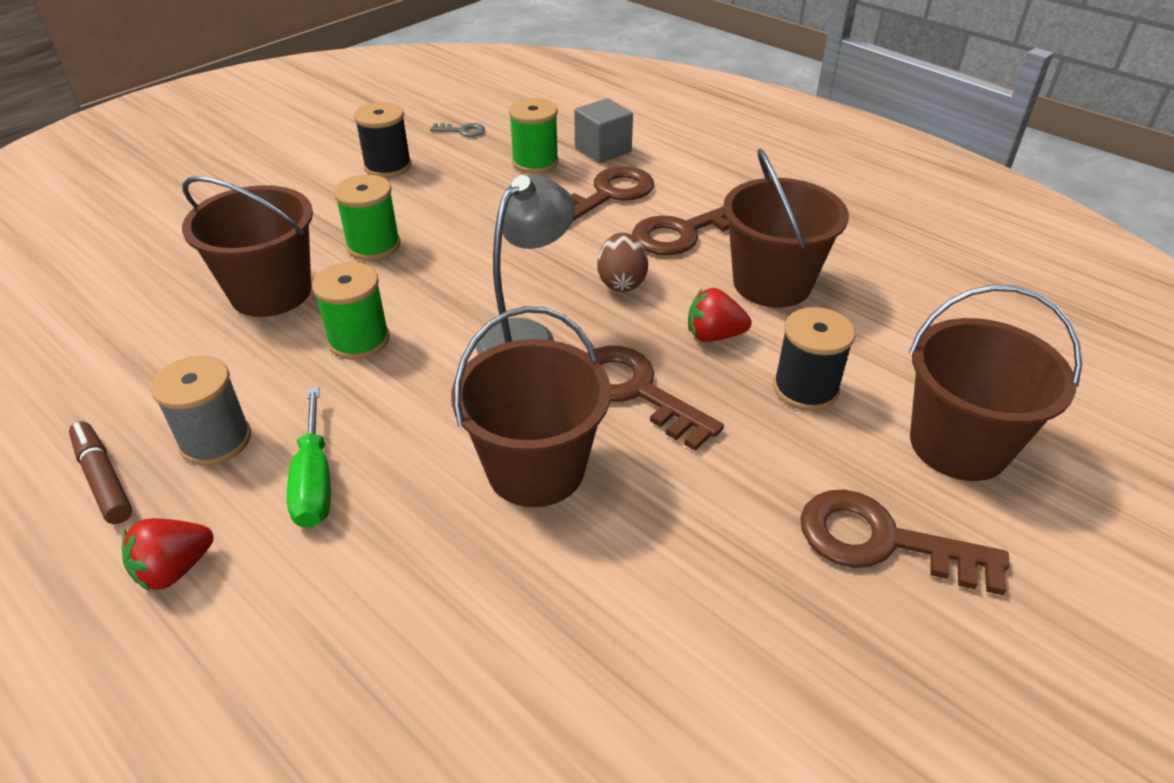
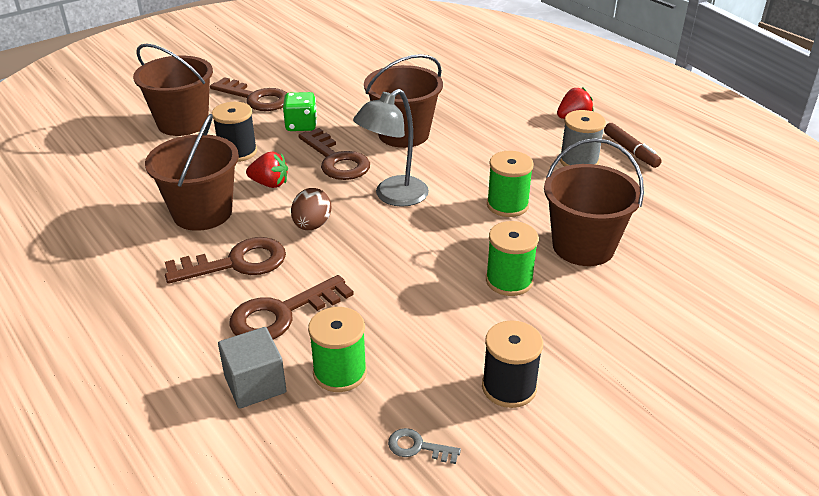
camera: 170 degrees left, 5 degrees down
green screwdriver [287,387,331,528] -> none
none -> green dice [283,92,317,131]

